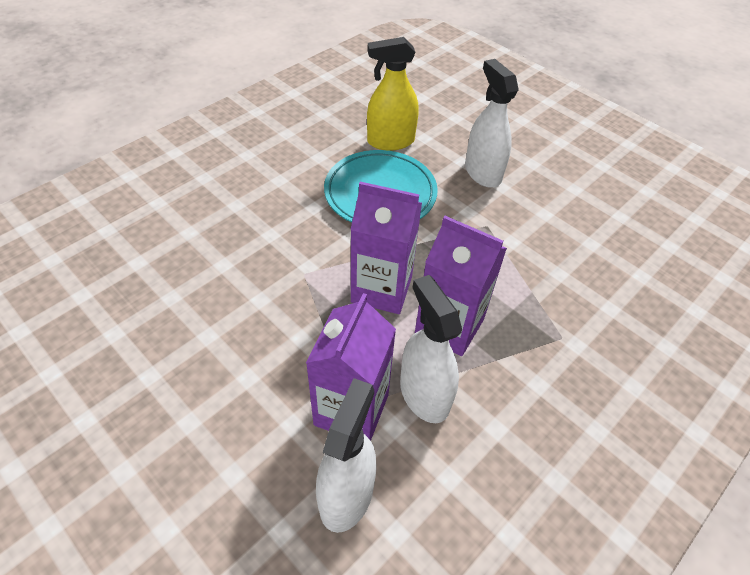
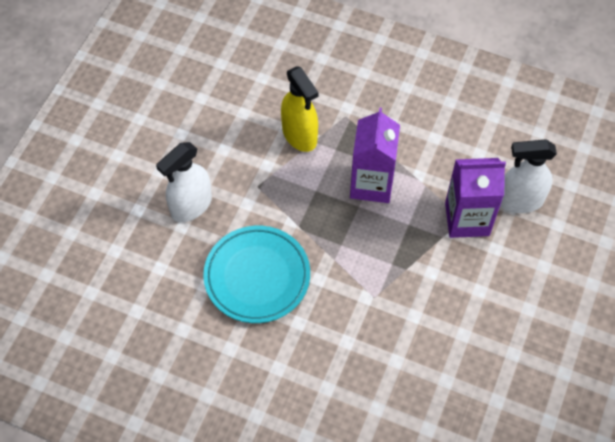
camera: 110 degrees left, 10 degrees up
purple carton [350,182,422,314] -> none
yellow spray bottle [367,37,418,151] -> yellow spray bottle moved to [281,66,319,152]
white spray bottle [400,275,462,423] -> none

